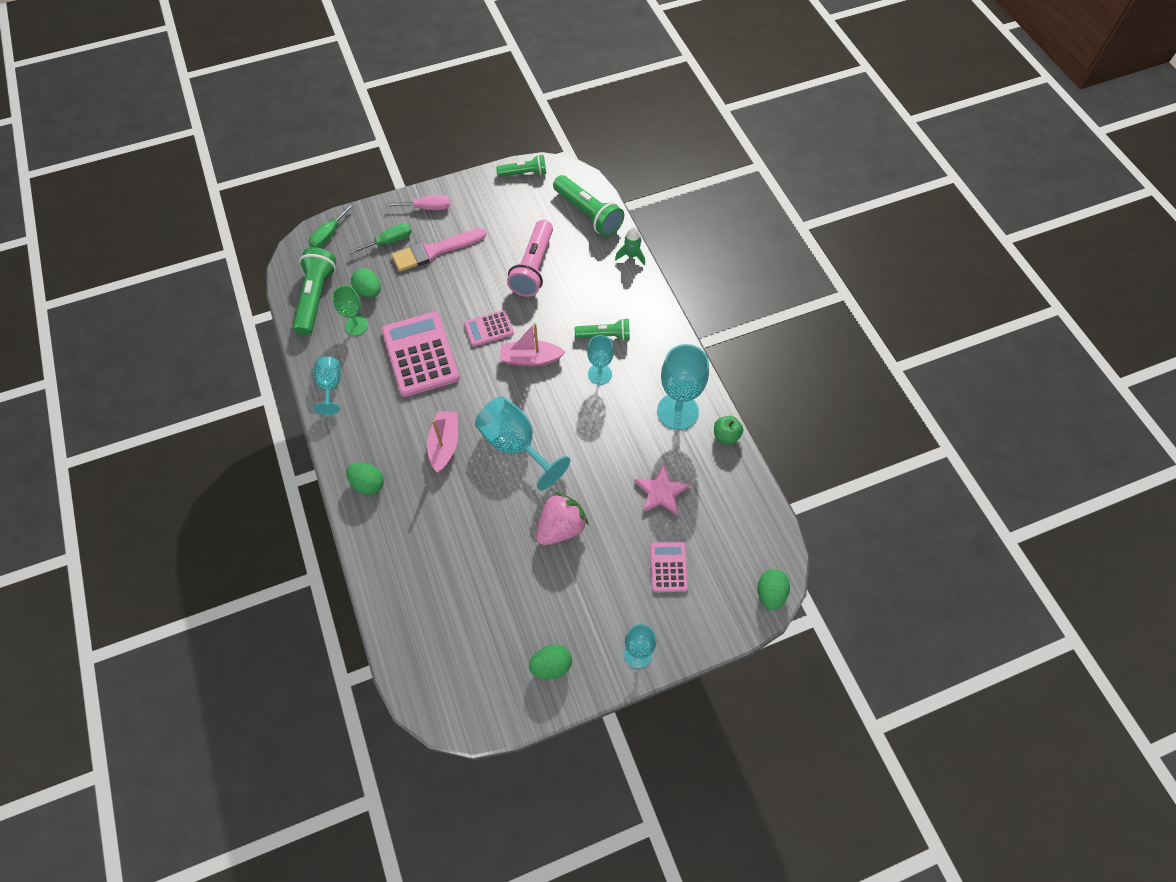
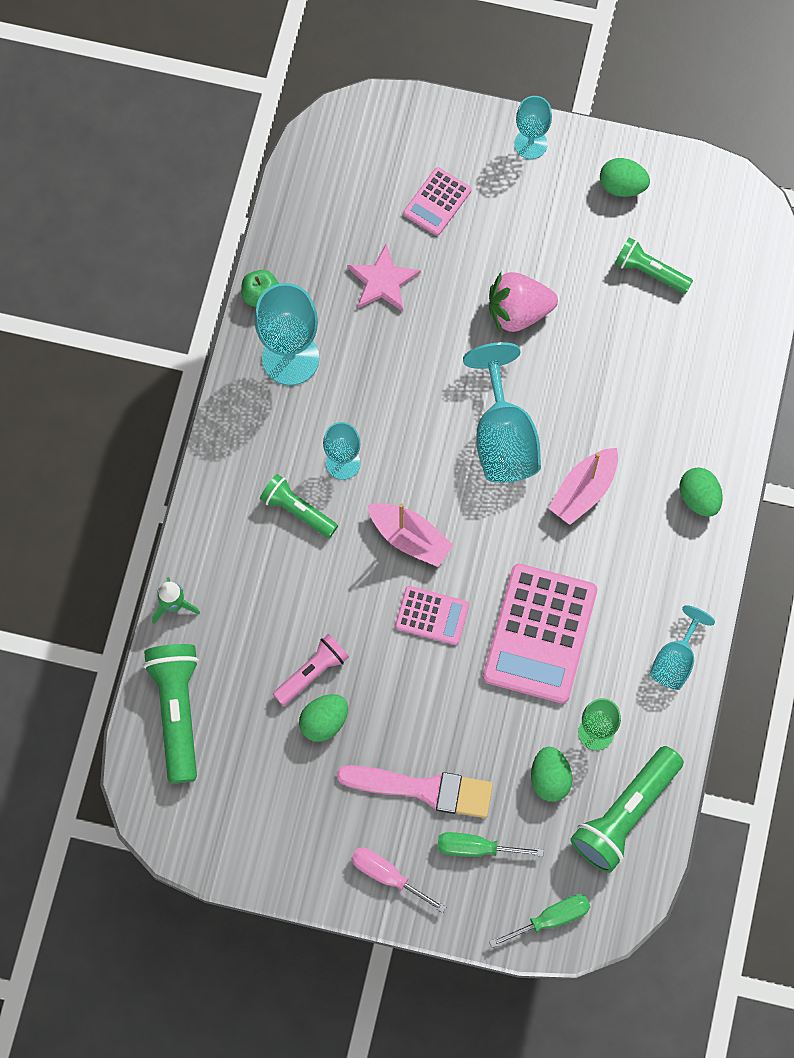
camera: 145 degrees left, 10 degrees up
green flashlight [496,155,546,177] -> green flashlight moved to [615,237,693,294]
pink flashlight [507,220,553,297] -> pink flashlight [273,634,349,706], size x0.61
green egg [758,569,790,610] -> green egg moved to [299,694,348,742]

